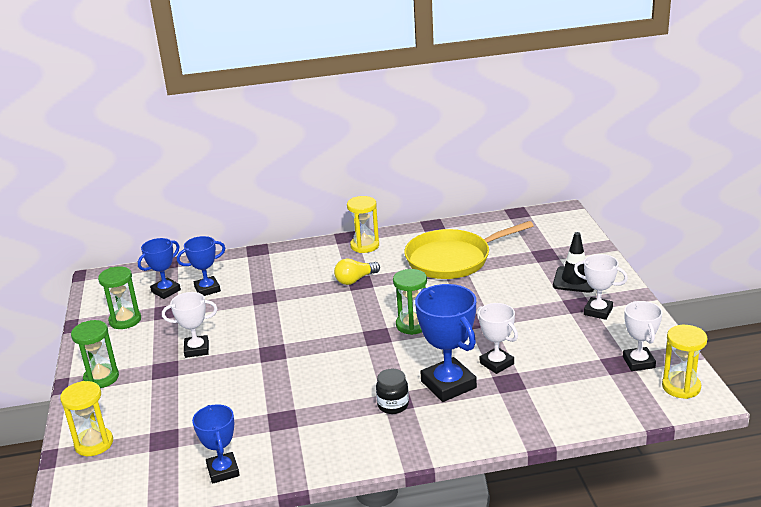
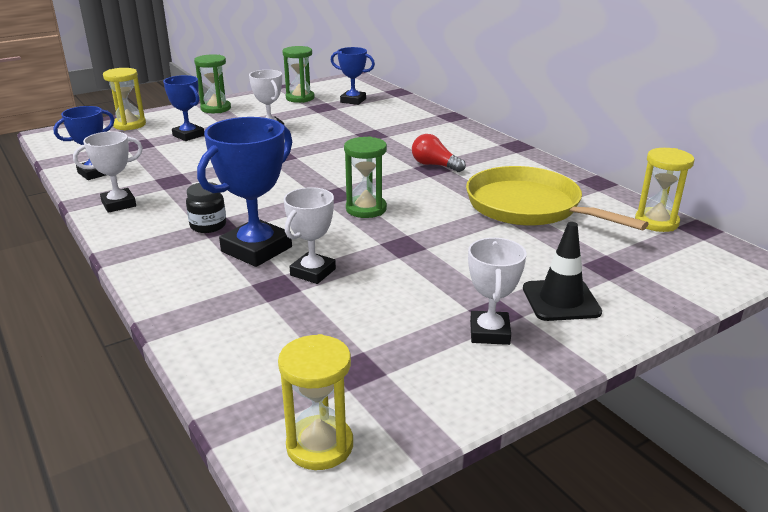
camera: 65 degrees right, 0 degrees up
blue trophy [177,236,225,296] -> blue trophy moved to [163,75,204,141]
yellow light bulb [334,259,380,285] -> red light bulb [412,134,466,172]
yellow hourglass [347,196,379,253] -> yellow hourglass moved to [635,148,695,232]
white trophy [623,301,662,371] -> white trophy moved to [73,131,143,213]

